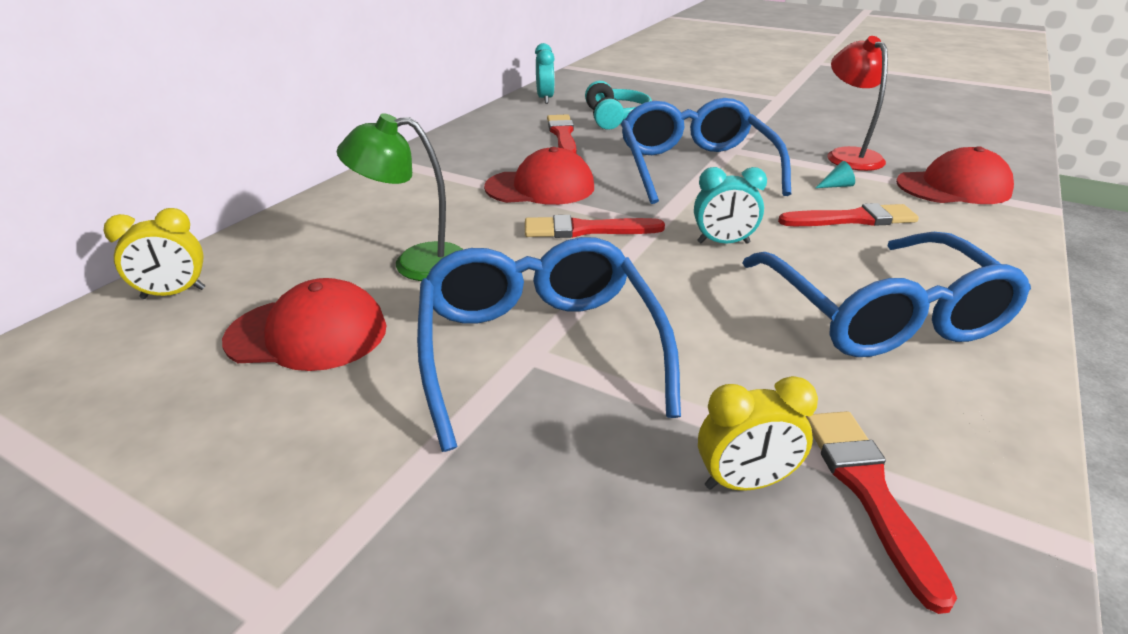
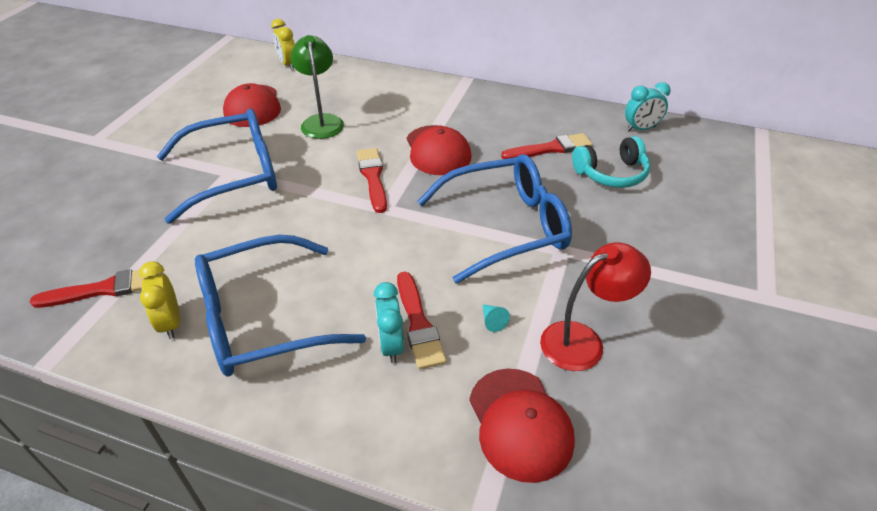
camera: 80 degrees right, 10 degrees up
turquoise clock [694,167,767,244] -> turquoise clock moved to [374,282,404,363]
yellow clock [698,376,818,491] -> yellow clock moved to [139,261,180,339]

